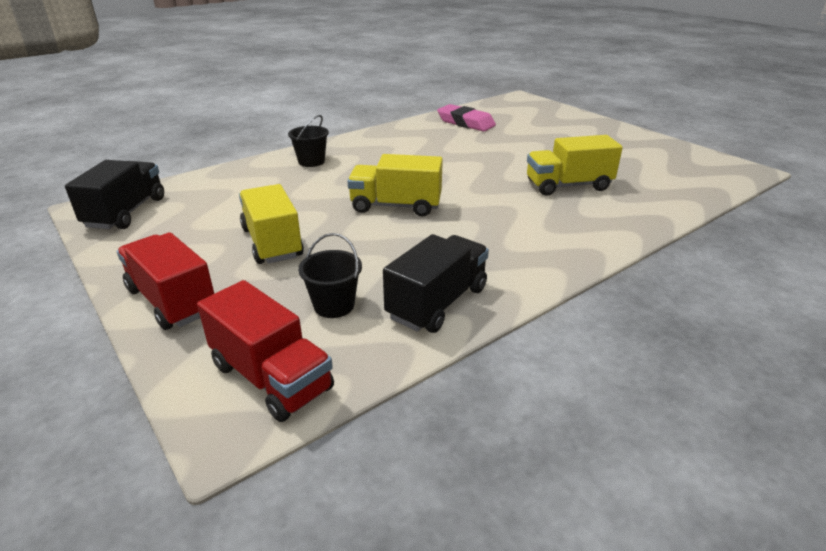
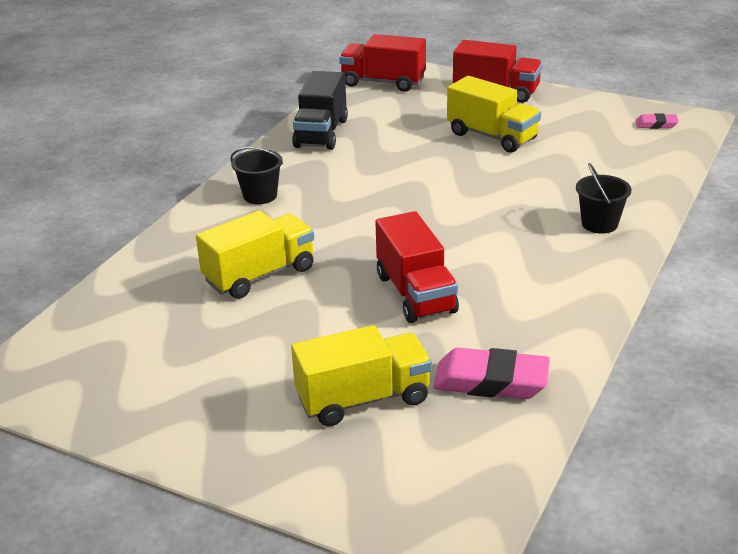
camera: 155 degrees right, 0 degrees up
black truck [65,160,164,229] -> pink eraser [635,113,679,129]
black bucket [298,233,362,318] -> black bucket moved to [230,147,283,204]
yellow truck [347,154,443,216] -> yellow truck moved to [291,325,432,426]
none -> red truck [375,211,459,323]

